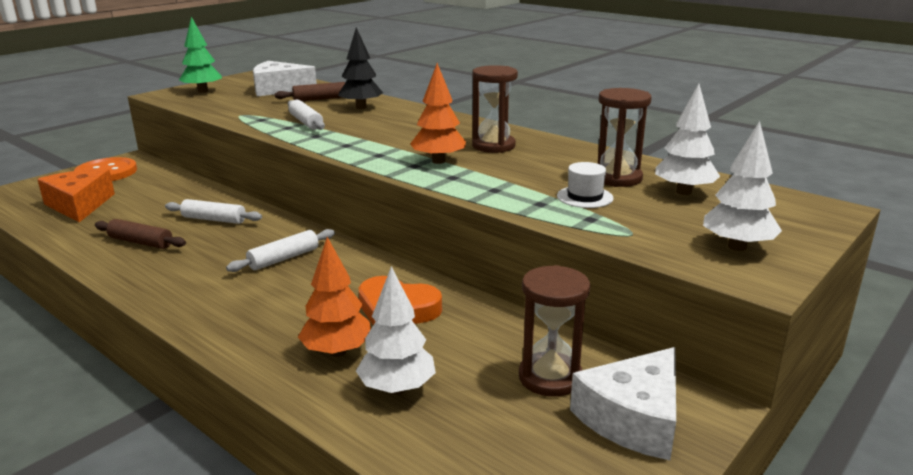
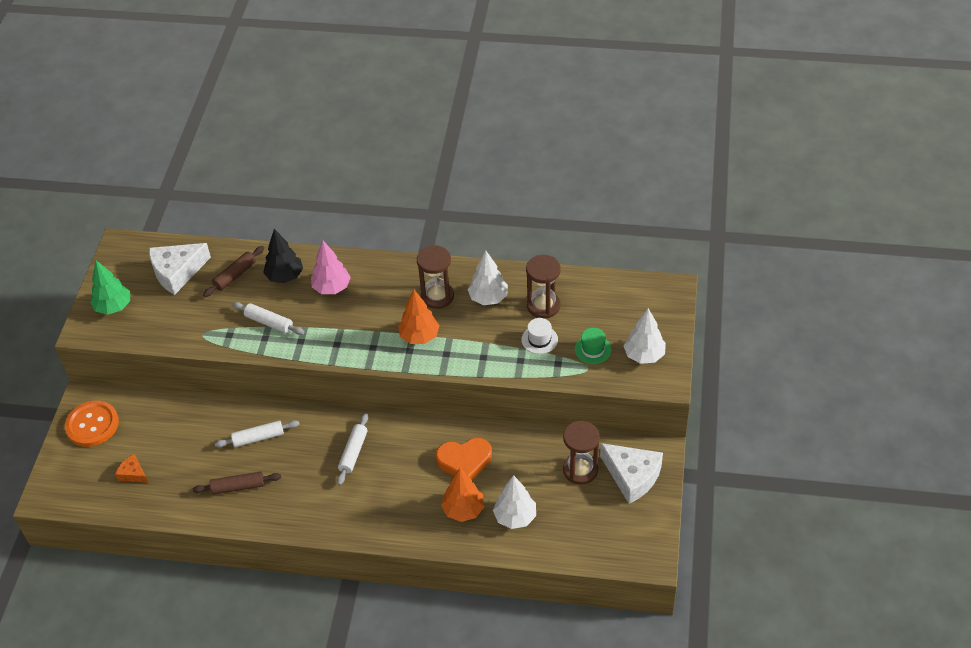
camera: 30 degrees left, 25 degrees up
orange cheese [37,169,115,222] -> orange cheese [115,454,148,483], size x0.51
white cheese [570,347,676,460] -> white cheese turned 60 degrees counterclockwise [600,443,663,504]
white tree [655,84,720,195] -> white tree moved to [468,251,508,305]
none -> pink tree [311,241,351,294]
none -> green hat [575,328,612,364]

